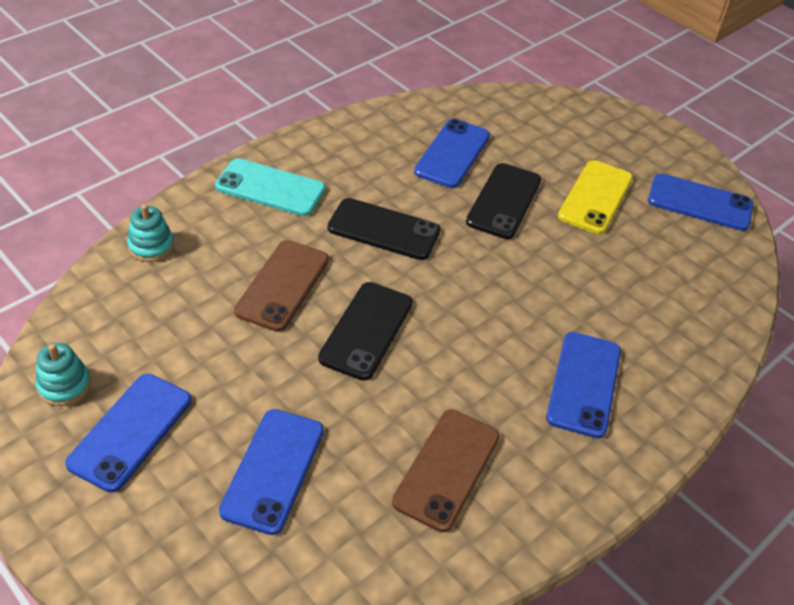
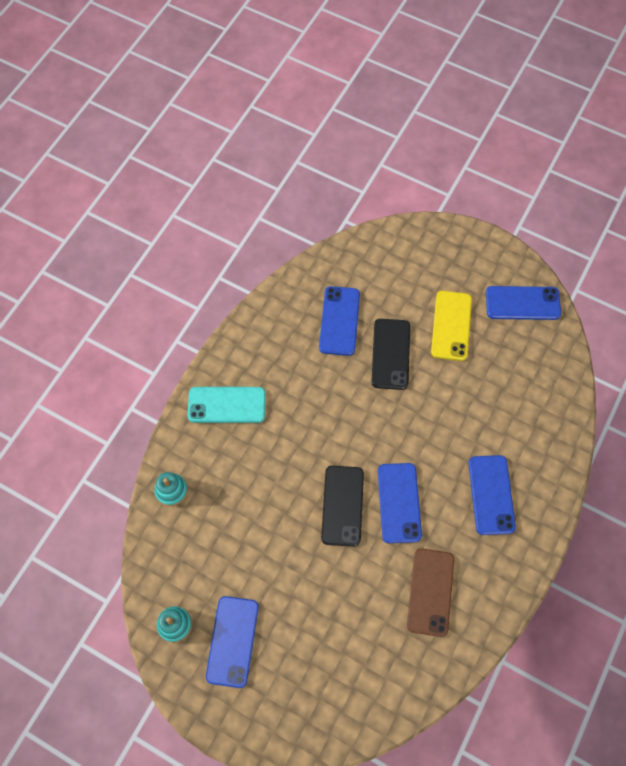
camera: 15 degrees left, 20 degrees up
blue phone [219,409,324,535] -> blue phone moved to [378,463,422,543]
brown phone [234,240,329,332] -> none
black phone [328,198,441,260] -> none

